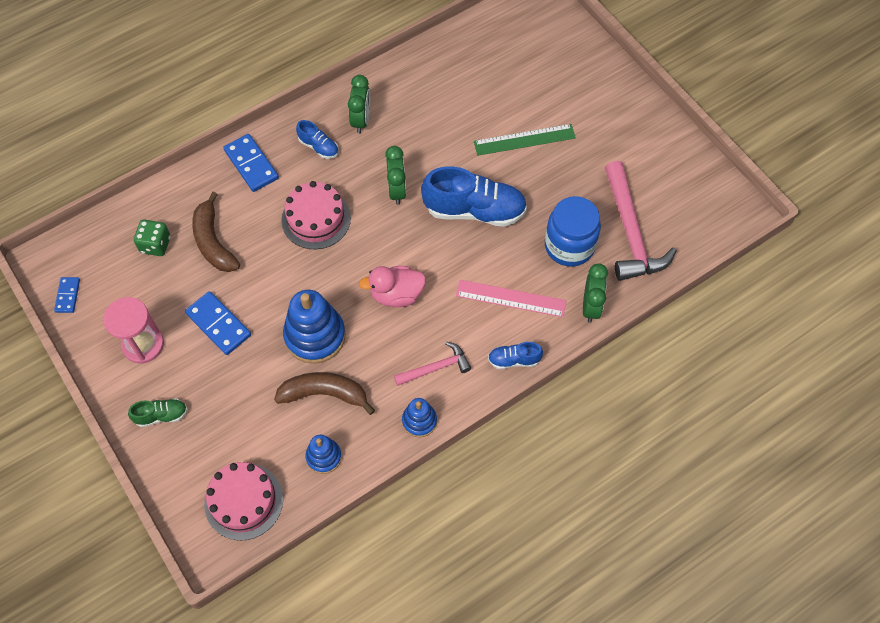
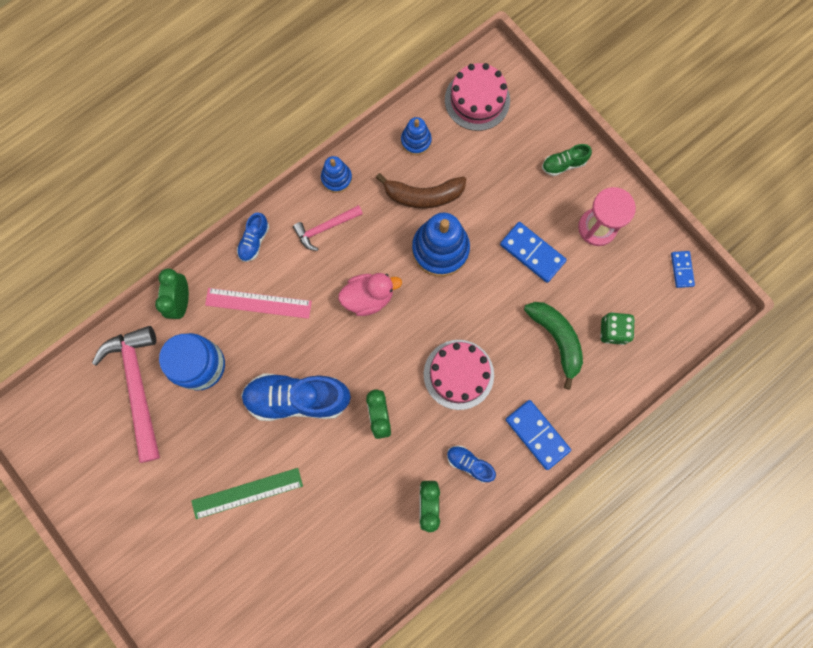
camera: 175 degrees right, 15 degrees up
brown banana [192,192,240,272] -> green banana [524,302,583,390]
blue shoe [488,342,543,369] -> blue shoe turned 120 degrees clockwise [237,213,269,262]

